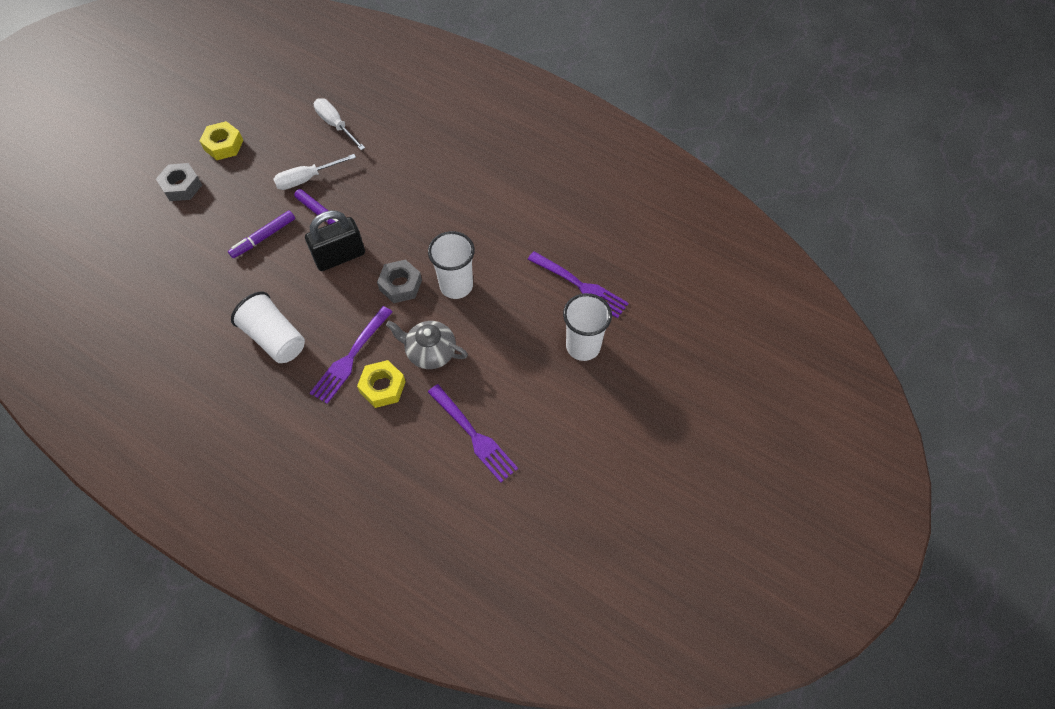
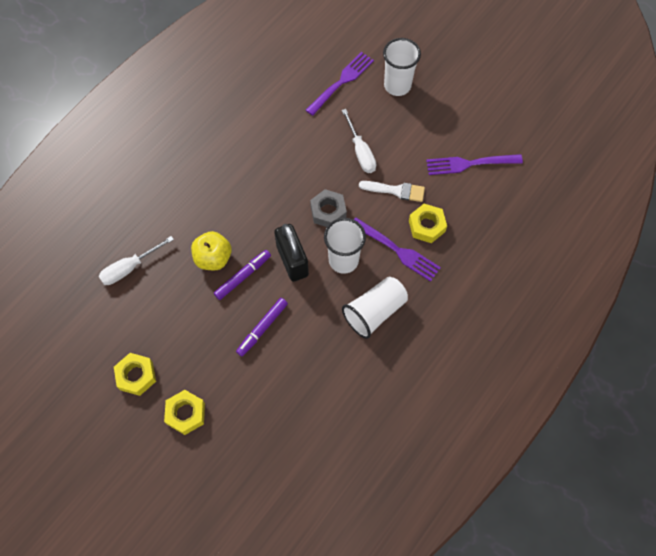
camera: 85 degrees left, 5 degrees up
grey nut [156,163,202,201] -> yellow nut [164,390,205,435]
purple marker [228,210,295,258] -> purple marker turned 75 degrees clockwise [236,298,288,356]
white screwdriver [273,154,356,190] -> white screwdriver moved to [342,109,376,173]
grey teapot [386,321,468,369] -> white brush [359,181,425,202]
white cup [428,231,475,299] -> white cup moved to [324,218,366,274]
purple fork [428,384,518,483] -> purple fork turned 150 degrees counterclockwise [426,154,523,175]
none -> yellow apple [191,231,232,270]

